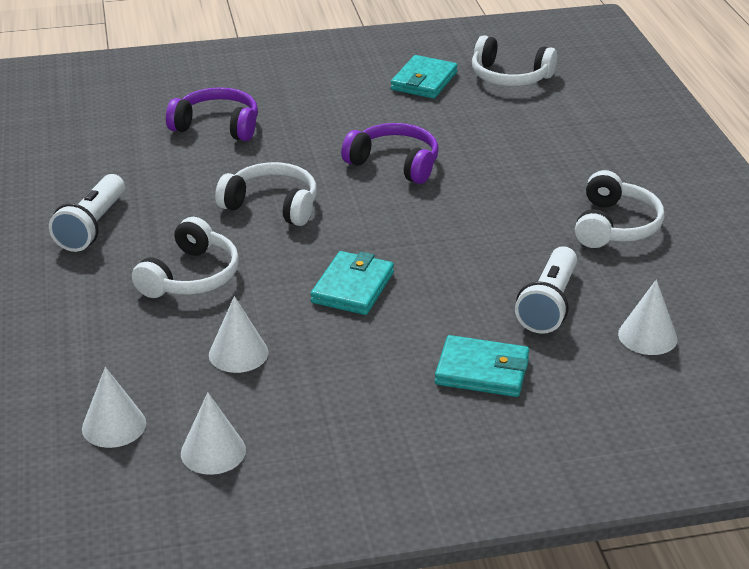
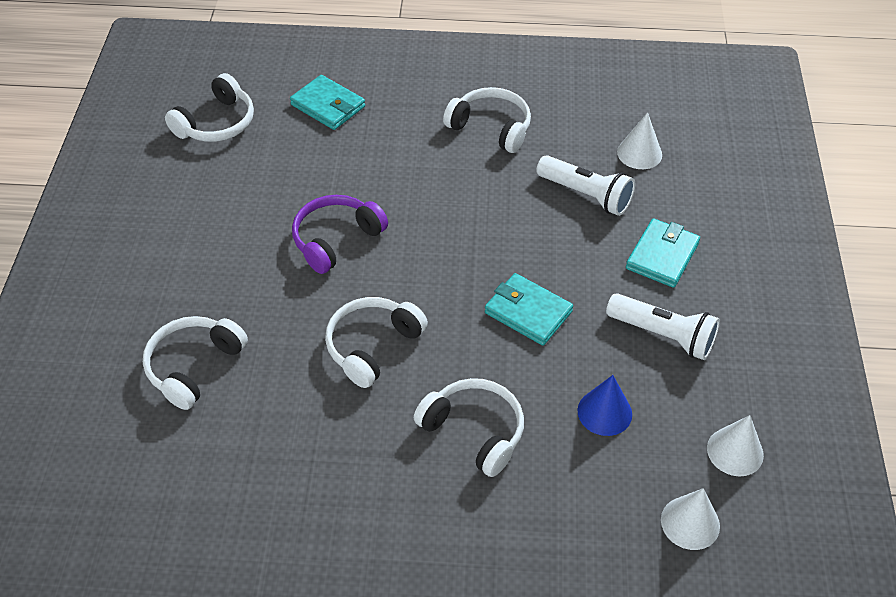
camera: 75 degrees left, 15 degrees up
white flashlight [49,174,125,252] -> white flashlight moved to [606,293,720,360]
purple headphones [166,87,258,141] -> white headphones [143,316,248,410]
white cone [209,296,268,373] -> blue cone [577,375,632,436]
turquoise wallet [391,55,458,99] -> turquoise wallet moved to [290,75,365,130]

